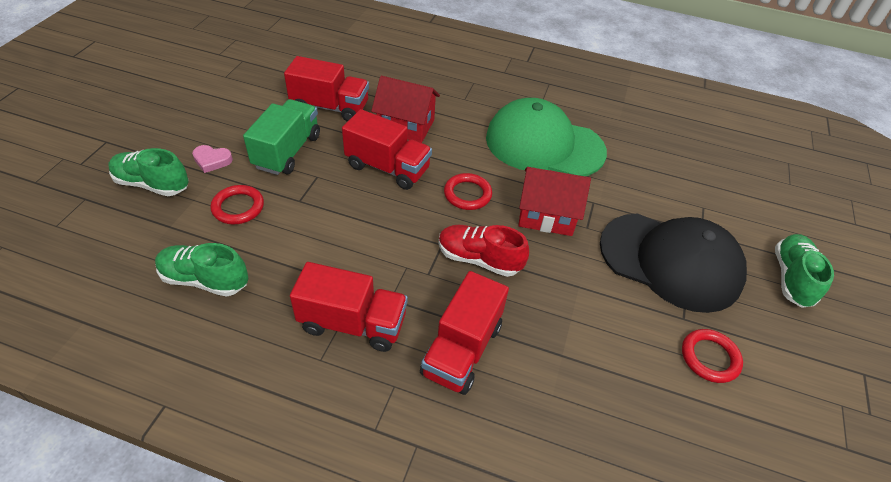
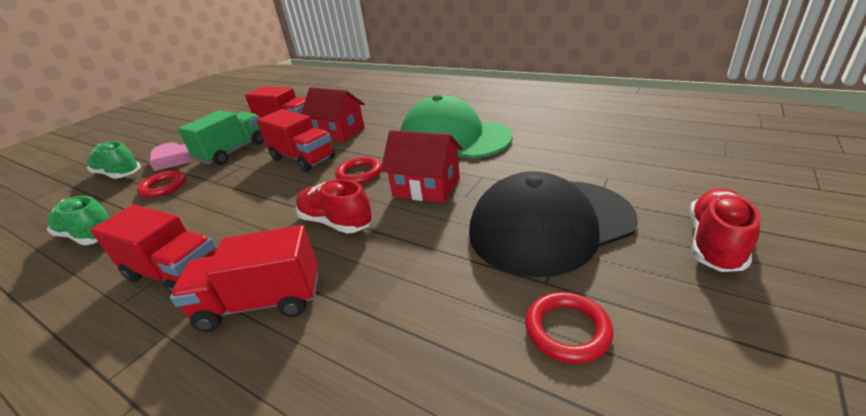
camera: 20 degrees right, 15 degrees down
pink heart [192,145,233,173] -> pink heart [149,142,195,171], size x1.55
red truck [420,271,509,395] -> red truck turned 45 degrees clockwise [170,225,318,332]
black cap [600,213,747,313] -> black cap turned 120 degrees clockwise [469,171,638,277]
green shoe [775,234,834,308] -> red shoe [690,188,761,272]

